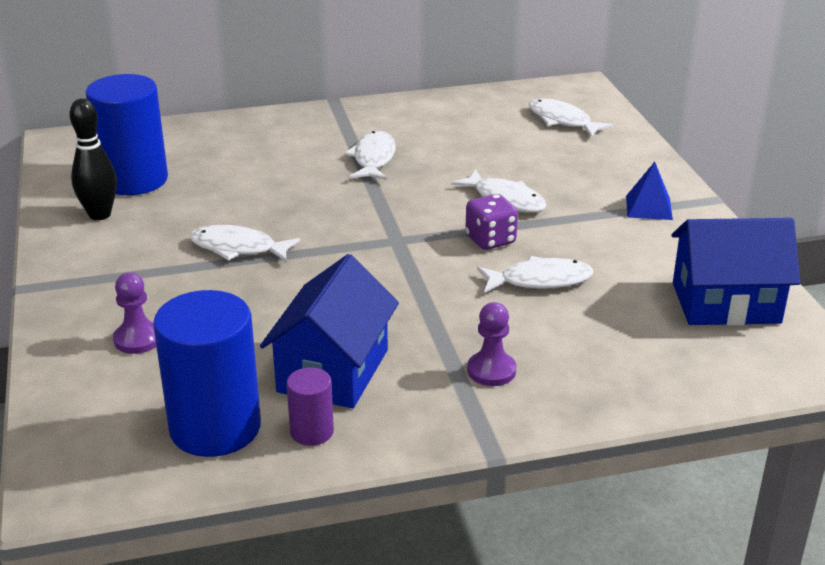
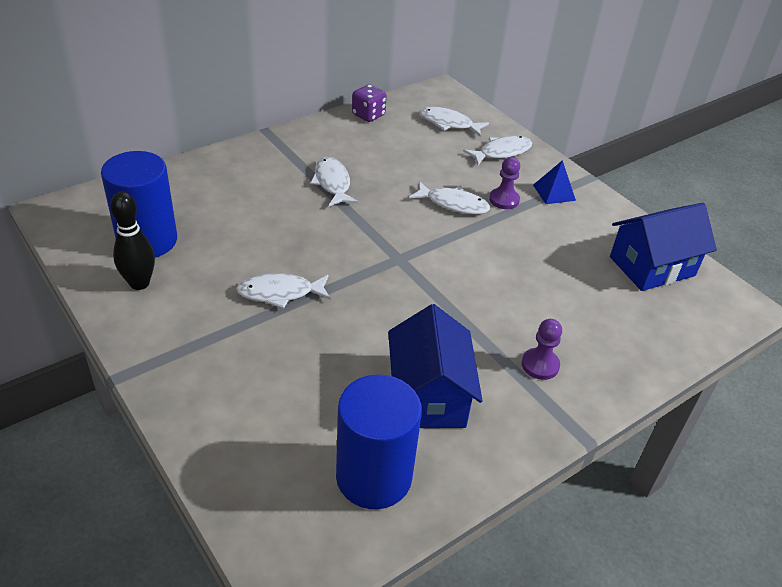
camera: 25 degrees left, 10 degrees up
purple pawn [113,273,156,354] -> purple pawn moved to [489,157,520,209]
purple cylinder [287,367,334,446] -> none
purple dice [465,194,518,250] -> purple dice moved to [352,85,387,122]
white fish [477,256,593,293] -> white fish moved to [463,136,532,165]

